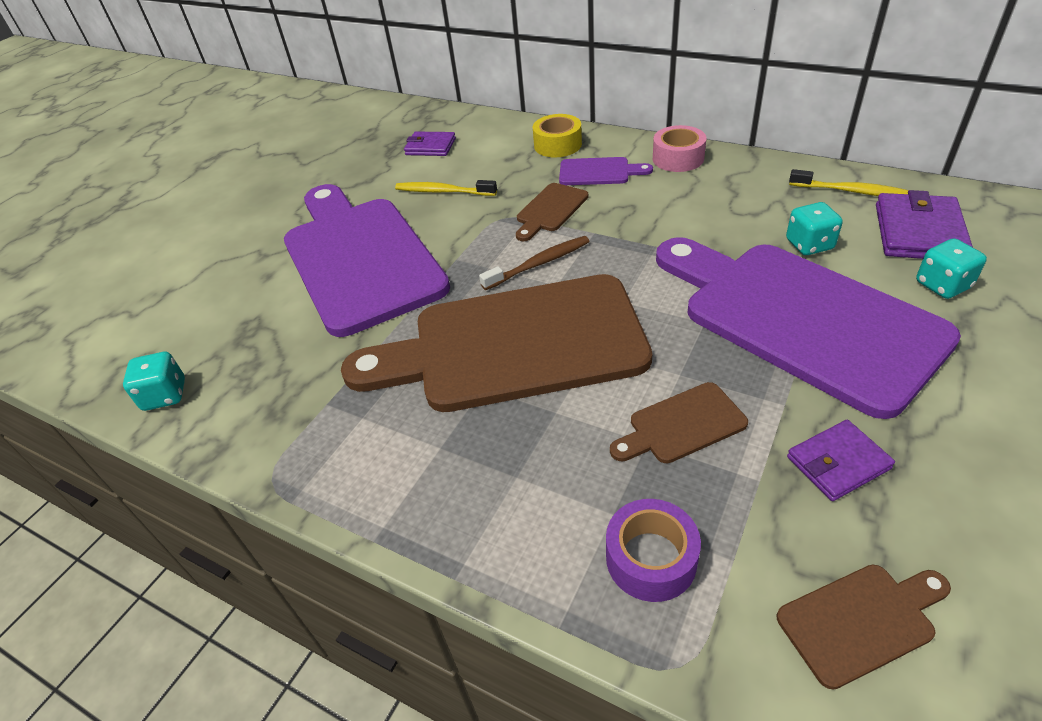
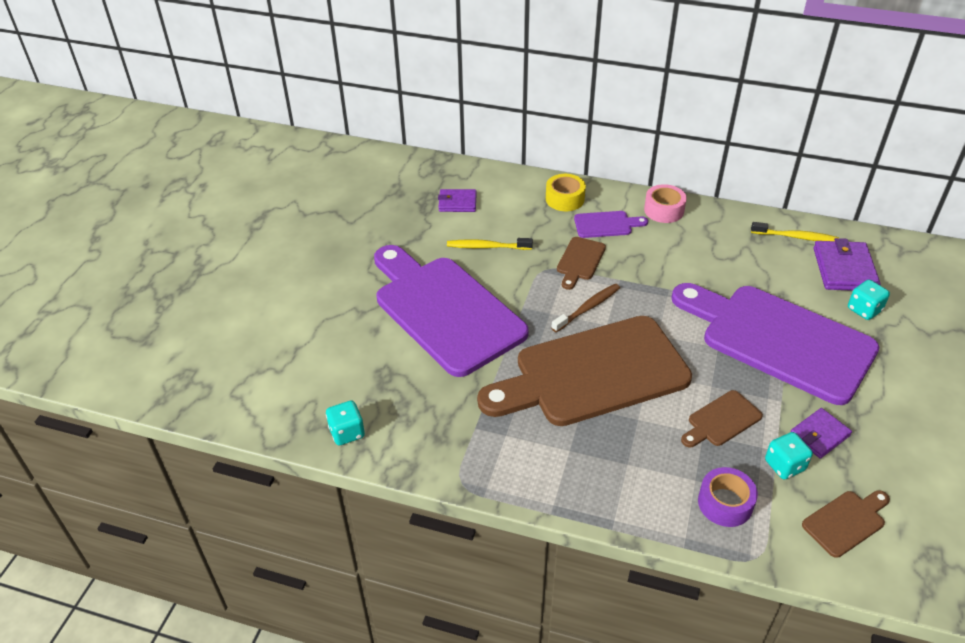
camera: 15 degrees left, 0 degrees up
turquoise dice [786,202,843,255] -> turquoise dice moved to [765,432,813,479]

